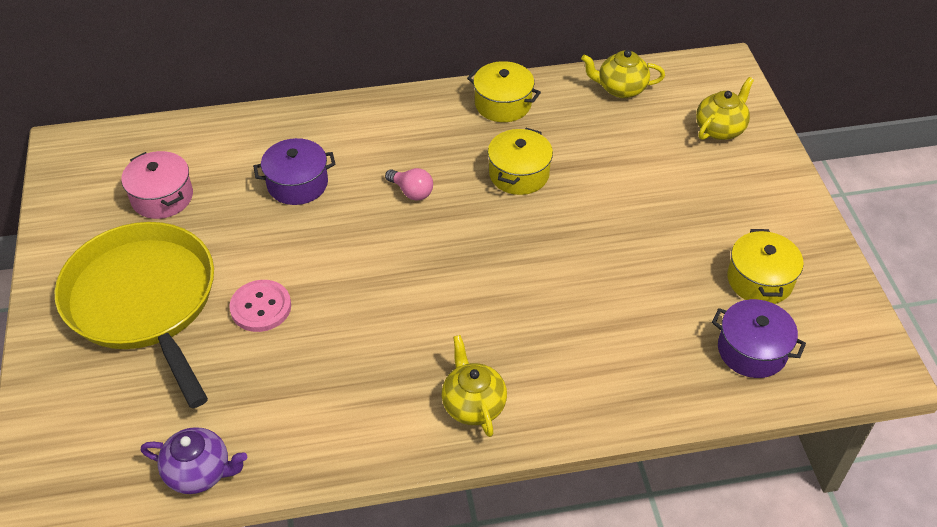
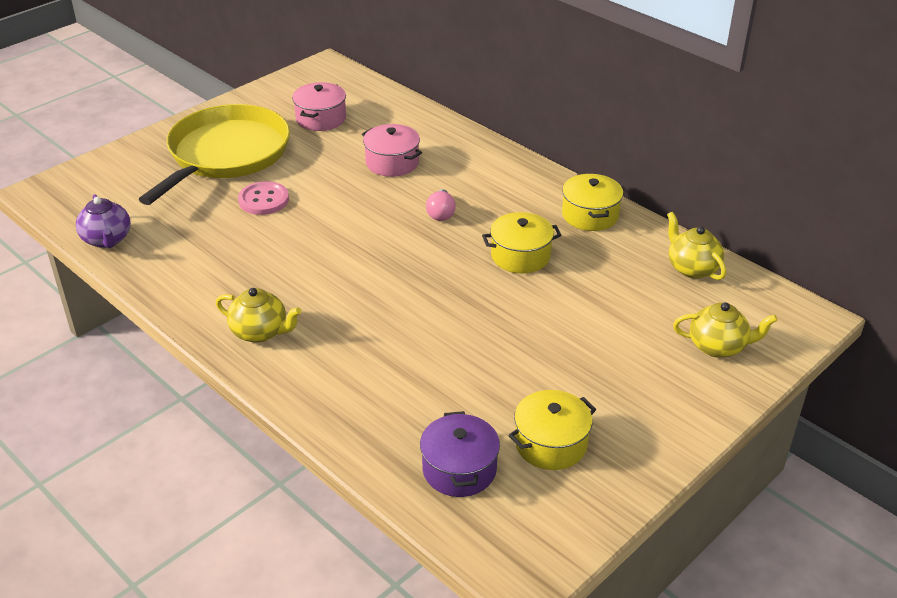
camera: 55 degrees right, 10 degrees down
purple pot [253,138,336,205] -> pink pot [362,124,422,177]
yellow teapot [442,335,507,437] -> yellow teapot turned 75 degrees clockwise [216,288,301,343]

